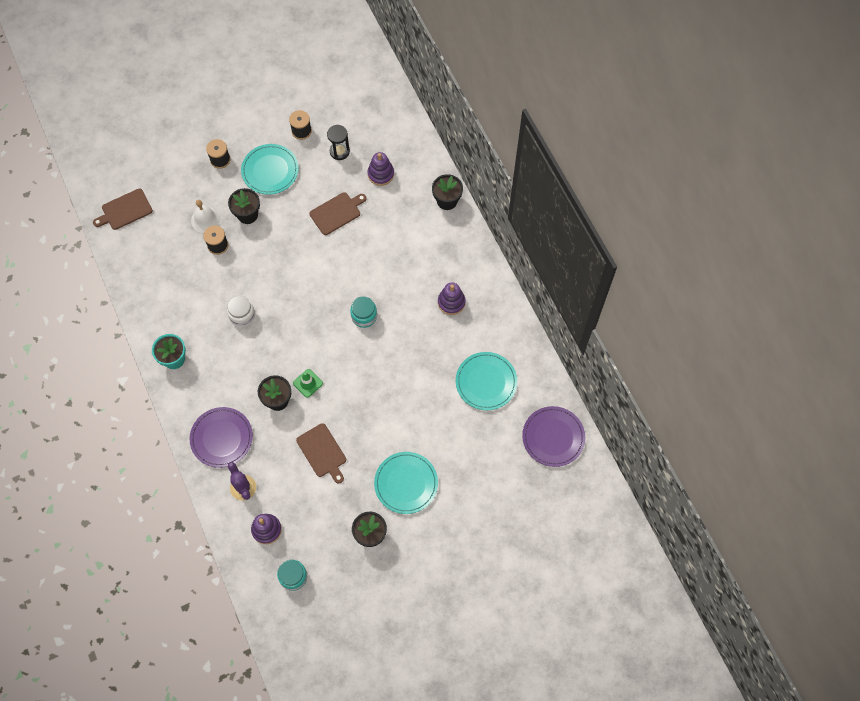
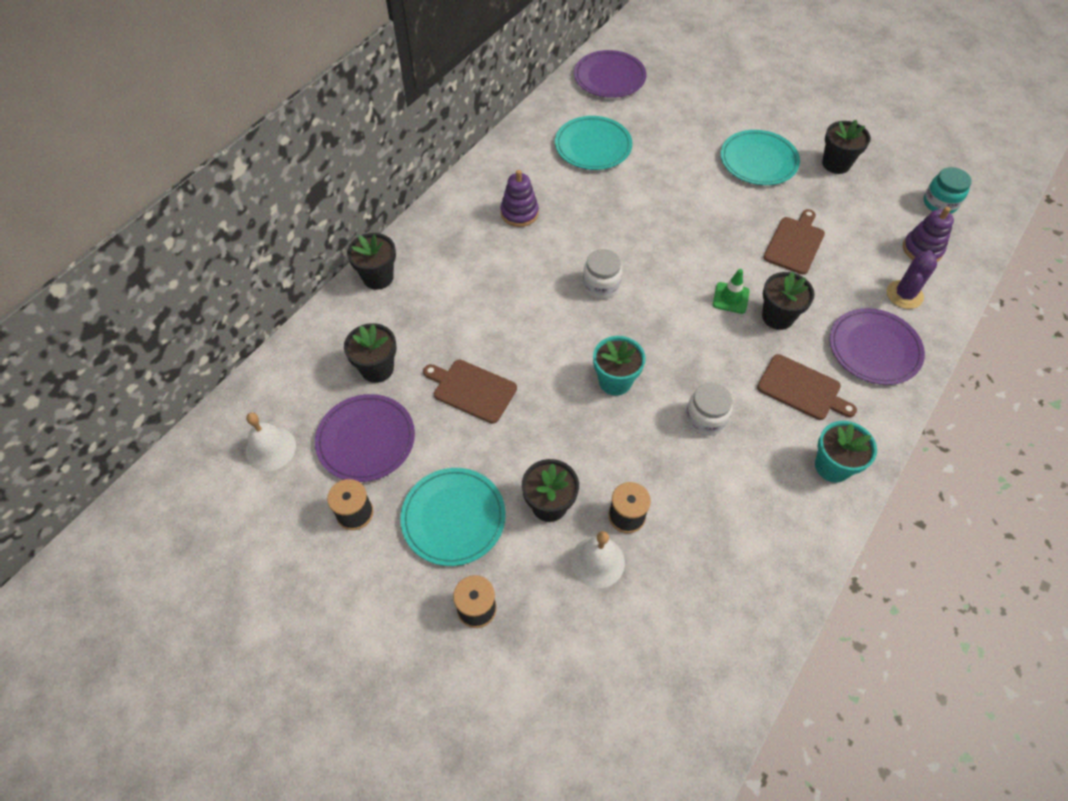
camera: 120 degrees left, 10 degrees down
brown cutting board [93,189,153,230] -> brown cutting board moved to [757,354,857,420]
black hourglass [327,125,350,160] -> purple plate [315,394,415,482]
turquoise jar [350,296,377,328] -> white jar [583,249,622,299]
purple stacking toy [368,152,394,186] -> black flower pot [344,323,397,383]
none -> white bell [246,413,296,471]
none -> turquoise flower pot [593,336,646,395]

